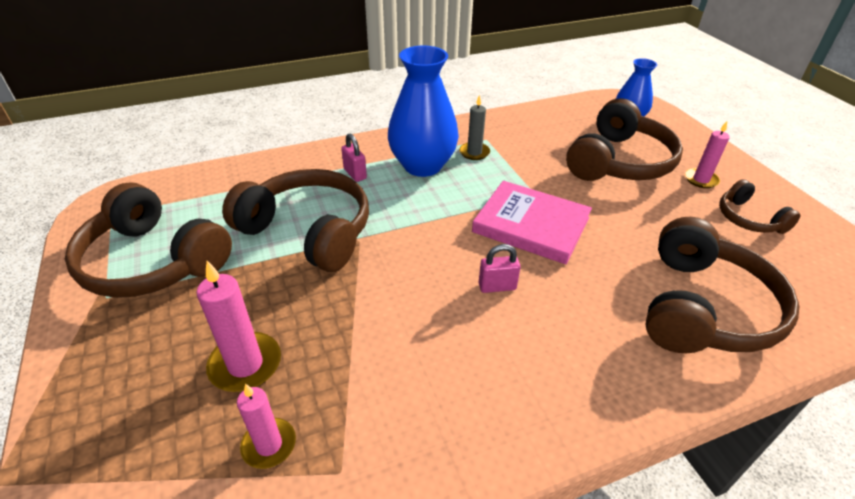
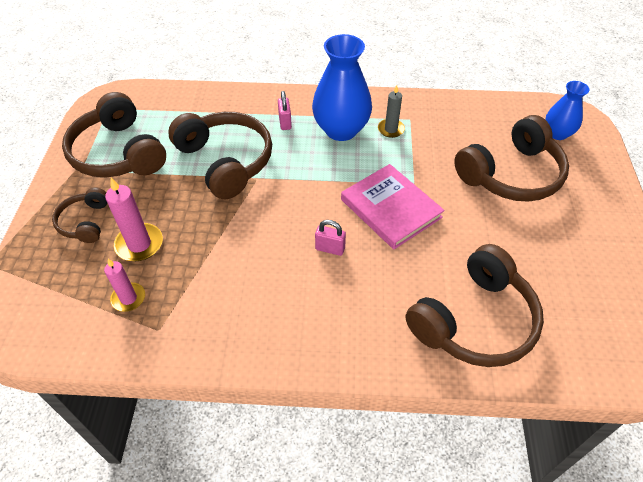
camera: 25 degrees right, 10 degrees up
pink candle [685,121,730,188] -> none
brown headphones [719,179,801,234] -> brown headphones moved to [52,188,107,243]

